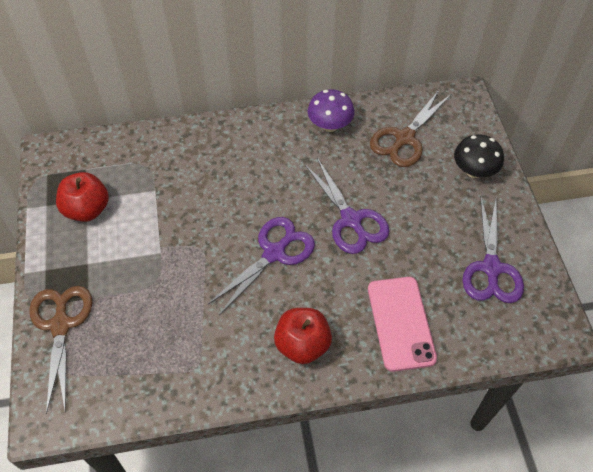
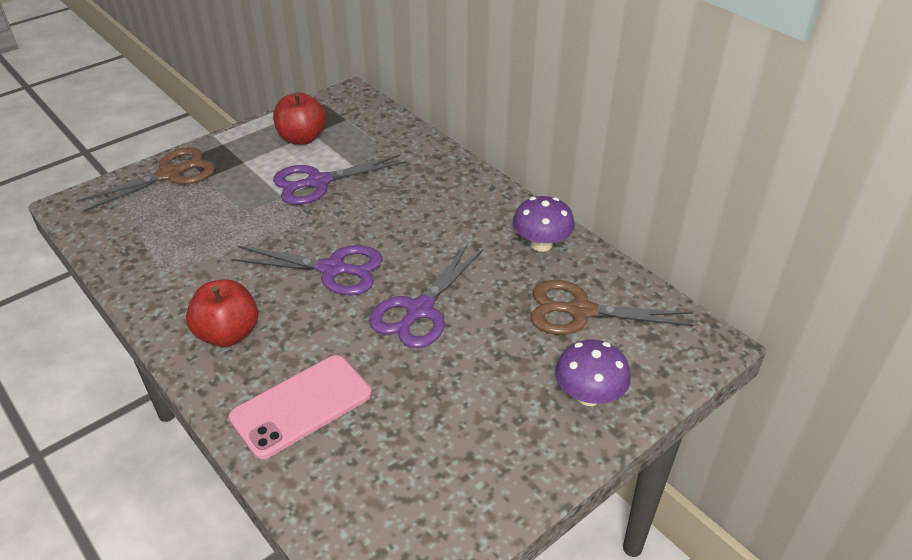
camera: 60 degrees right, 15 degrees down
black mushroom [454,134,504,178] -> purple mushroom [555,339,631,406]
purple scissors [463,196,524,303] -> purple scissors moved to [273,154,407,205]

